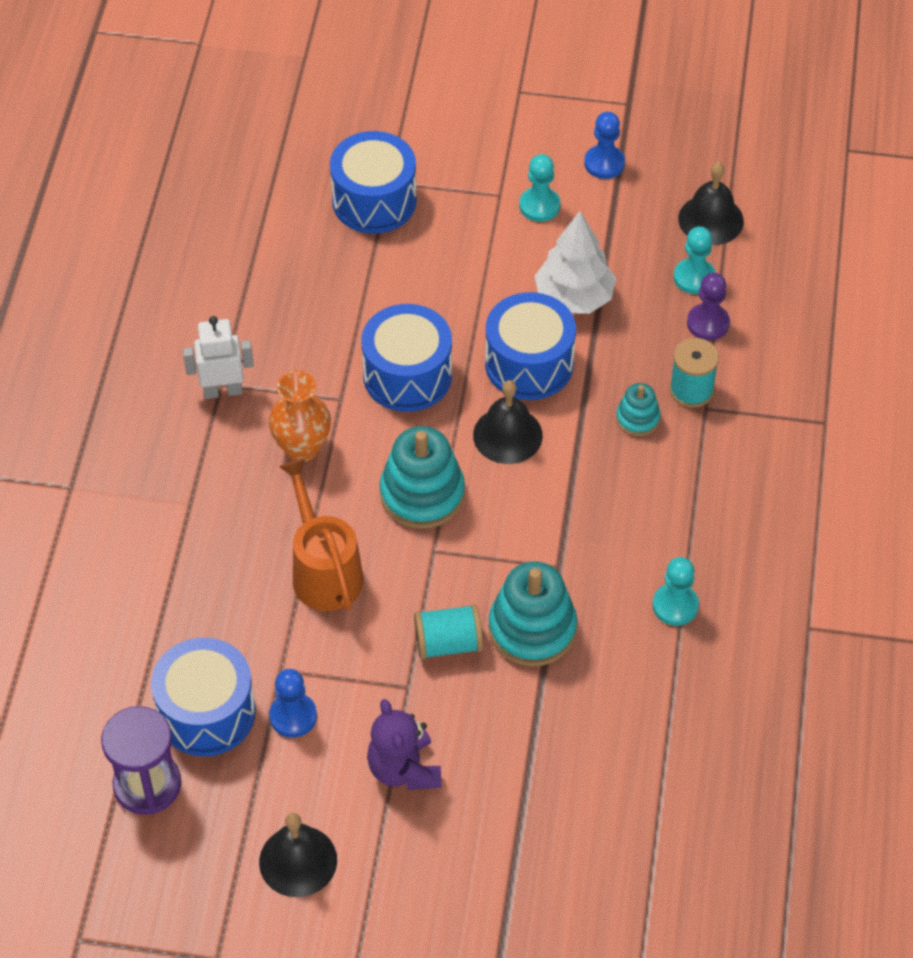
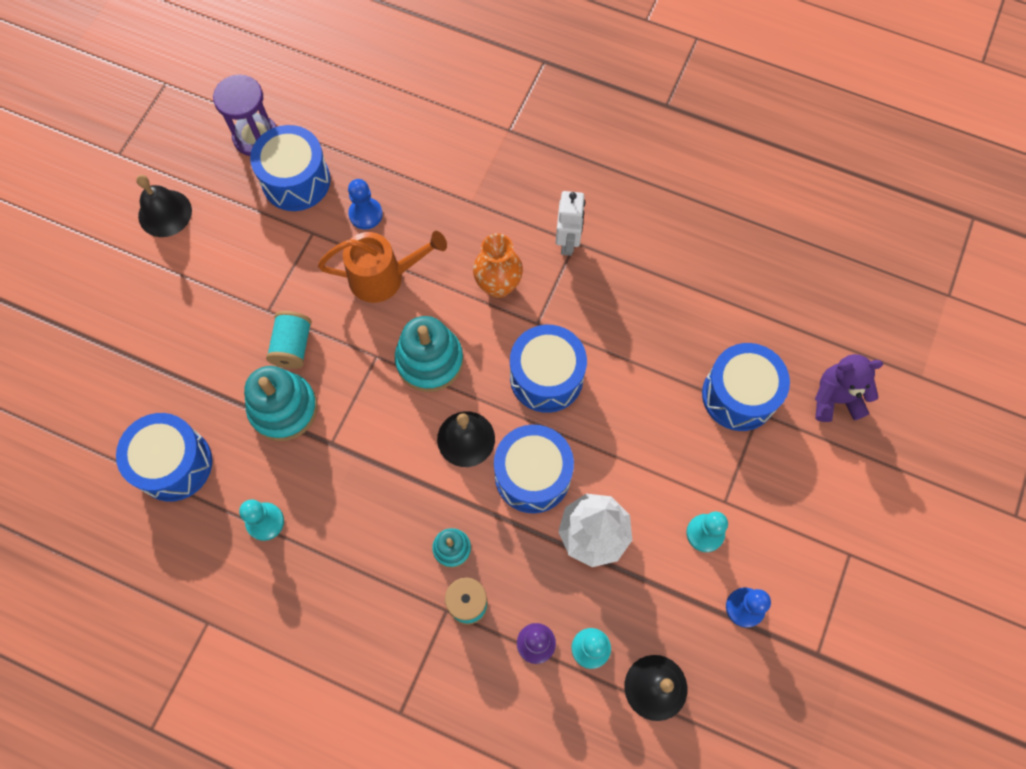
camera: 105 degrees right, 15 degrees up
blue pawn [269,669,317,738] -> blue pawn moved to [348,179,383,229]
purple teddy bear [367,699,441,790] -> purple teddy bear moved to [815,354,883,422]
none -> blue drum [116,413,212,502]

